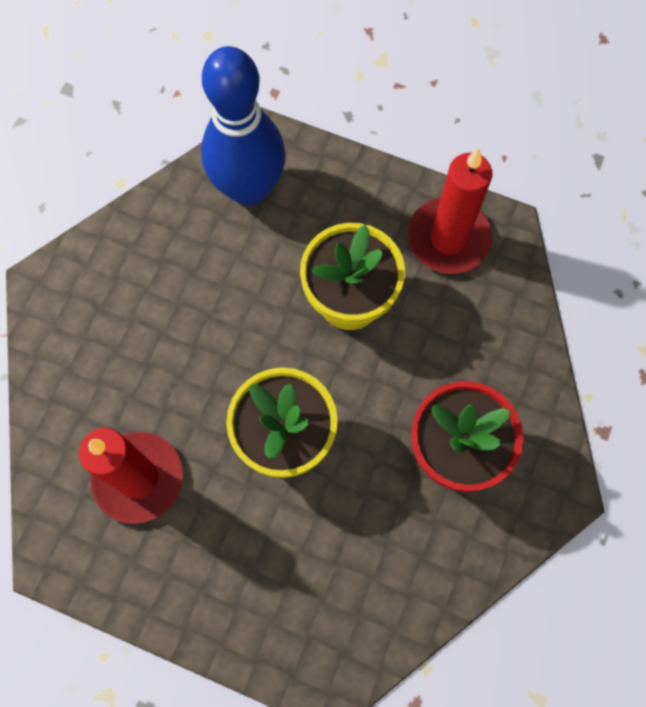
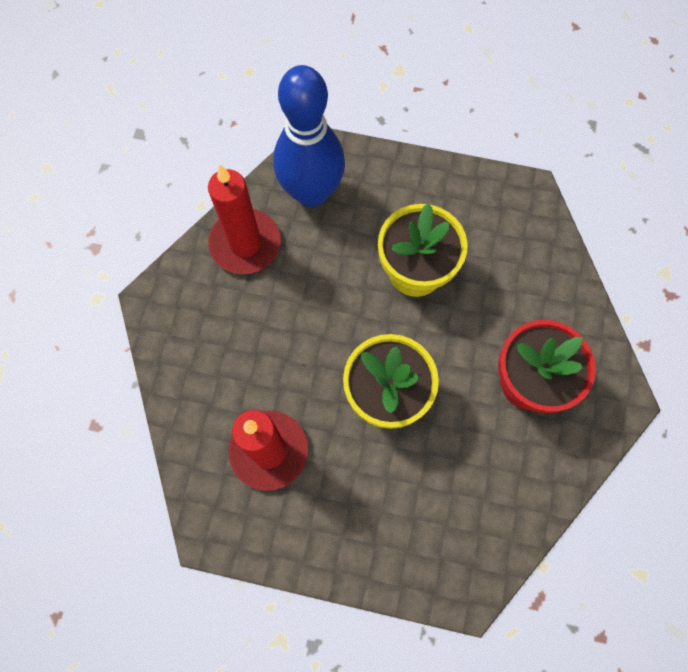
camera: 10 degrees left, 0 degrees up
red candle [408,148,492,274] -> red candle moved to [208,165,281,274]

